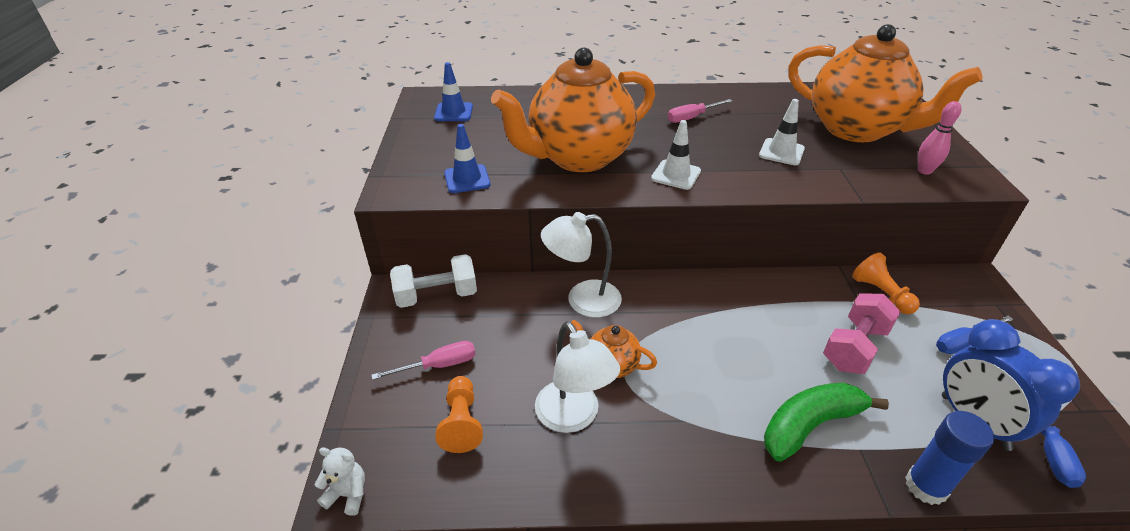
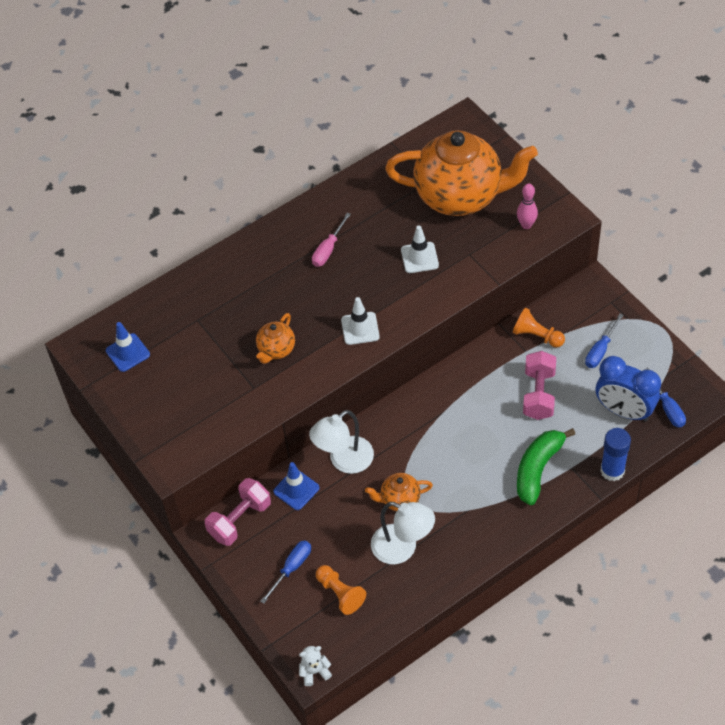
camera: 30 degrees left, 15 degrees up
pink screwdriver [372,341,475,380] -> blue screwdriver [260,540,311,604]
white dumbbell [390,254,477,308] -> pink dumbbell [205,478,271,546]
blue traffic cone [444,124,491,193] -> blue traffic cone moved to [273,462,320,510]
orange teapot [491,47,655,172] -> orange teapot [256,313,295,364], size x0.42

